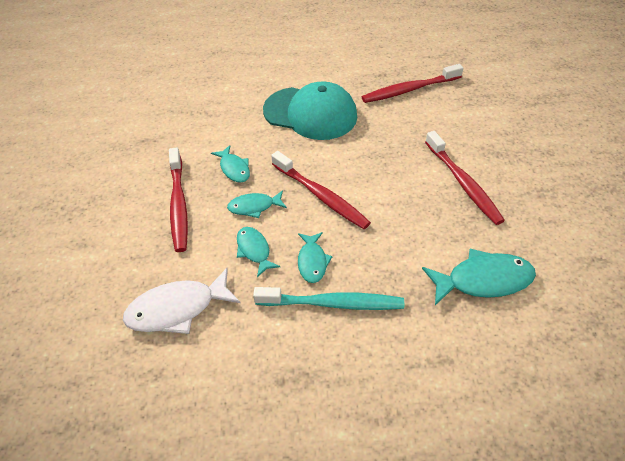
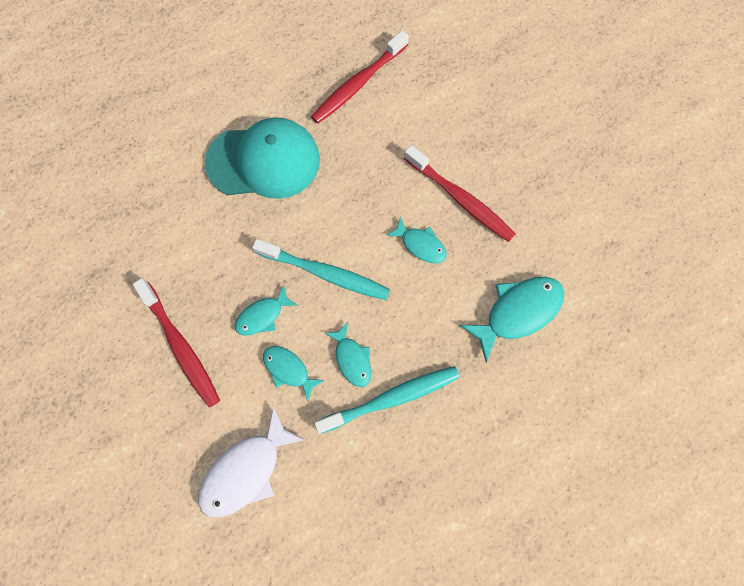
camera: 25 degrees left, 25 degrees up
turquoise fish [211,145,250,183] -> turquoise fish moved to [386,217,447,263]
red toothbrush [271,151,371,229] -> turquoise toothbrush [252,239,390,300]

